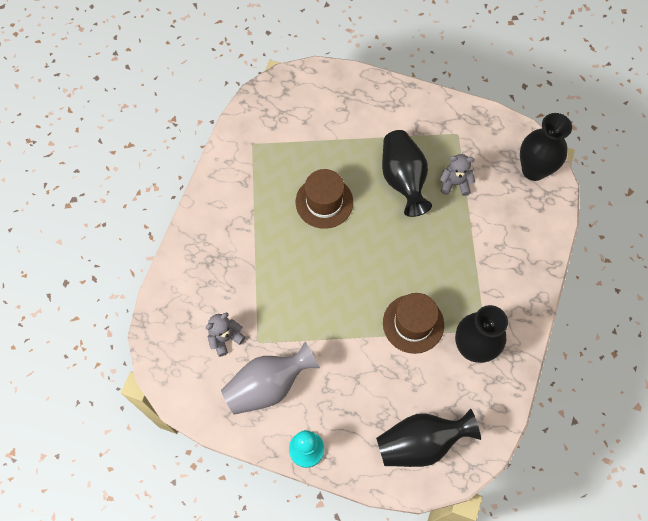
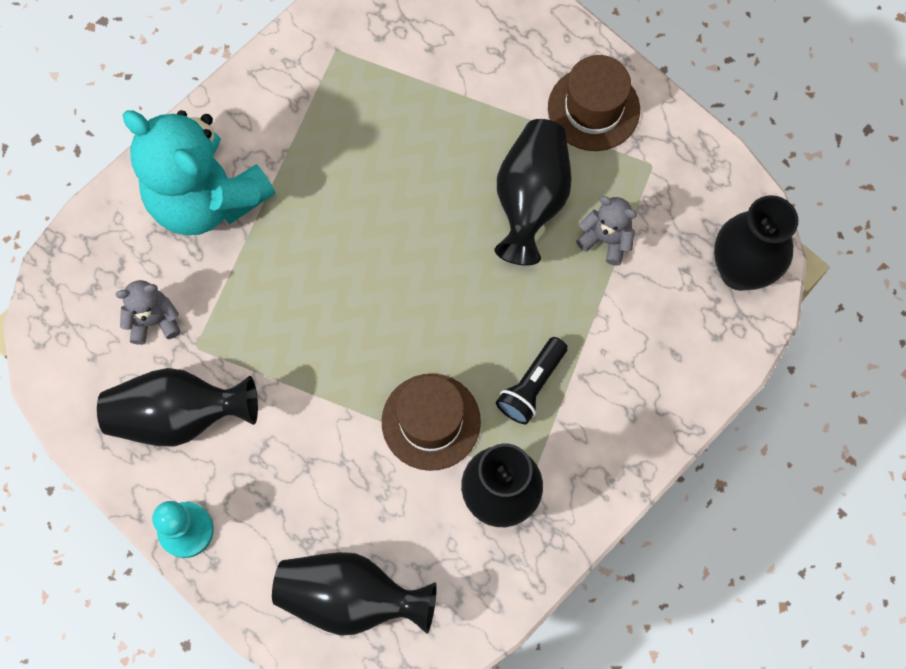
camera: 25 degrees right, 5 degrees up
grey vase [221,342,320,415] -> black vase [97,368,258,446]
brown hat [296,169,353,229] -> brown hat moved to [548,55,640,151]
none -> turquoise teddy bear [123,110,275,235]
none -> black flashlight [496,337,568,424]

